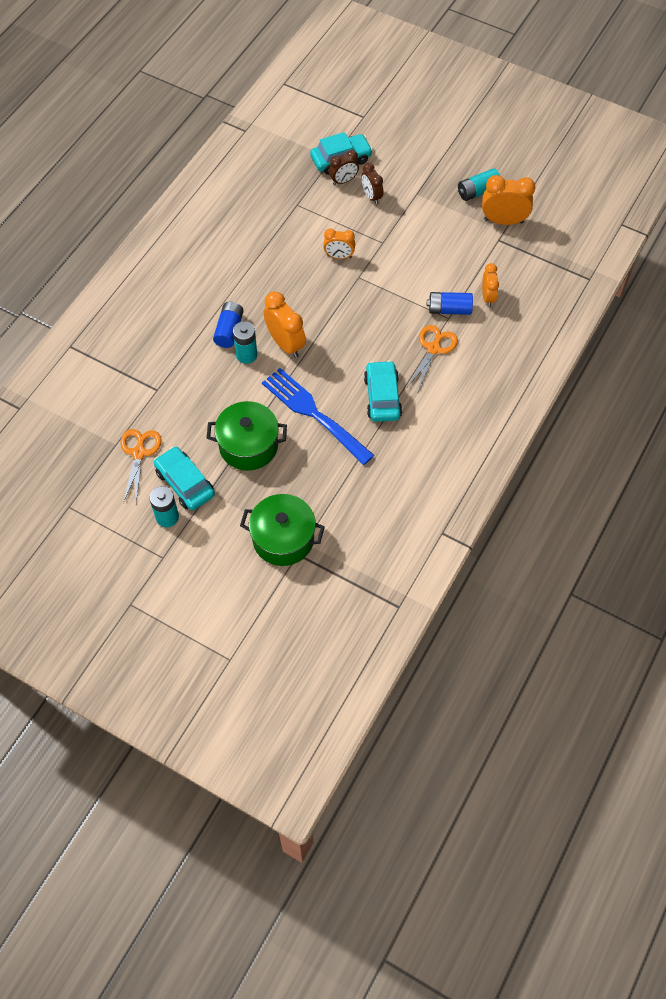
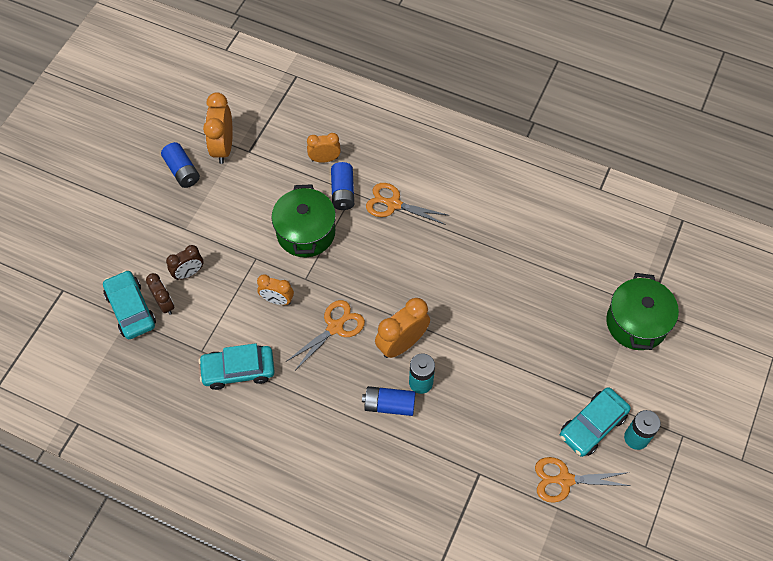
camera: 95 degrees left, 0 degrees up
green pot [207,401,287,471] -> green pot moved to [271,184,336,257]
blue fork [262,368,374,465] -> none
orange clock [323,228,355,259] -> orange clock turned 105 degrees clockwise [257,274,294,305]
turquoise car [364,360,402,422] -> turquoise car moved to [198,343,275,390]
turquoise battery [458,168,500,201] -> blue battery [161,142,200,188]
none -> orange scissors [287,300,365,369]

